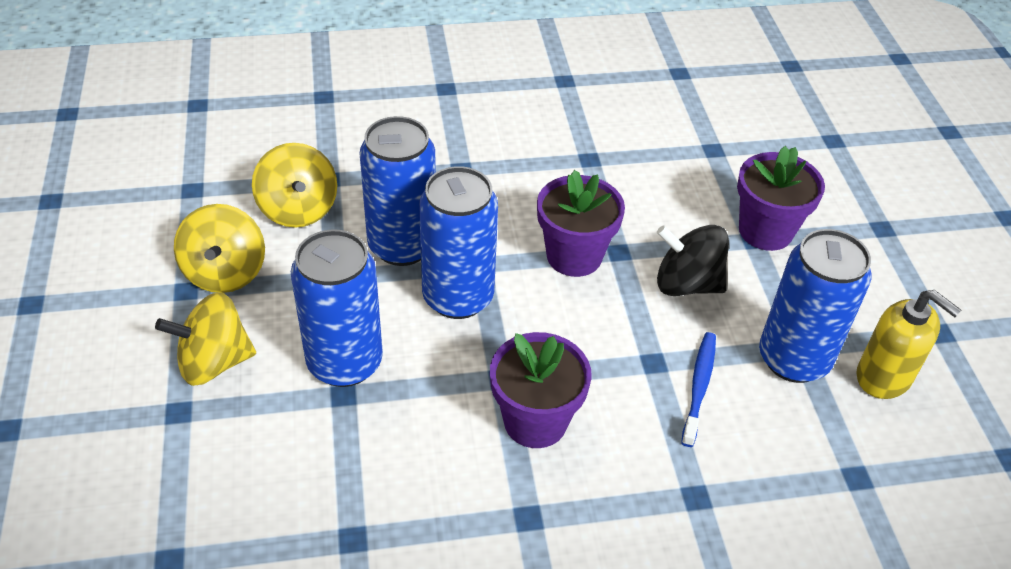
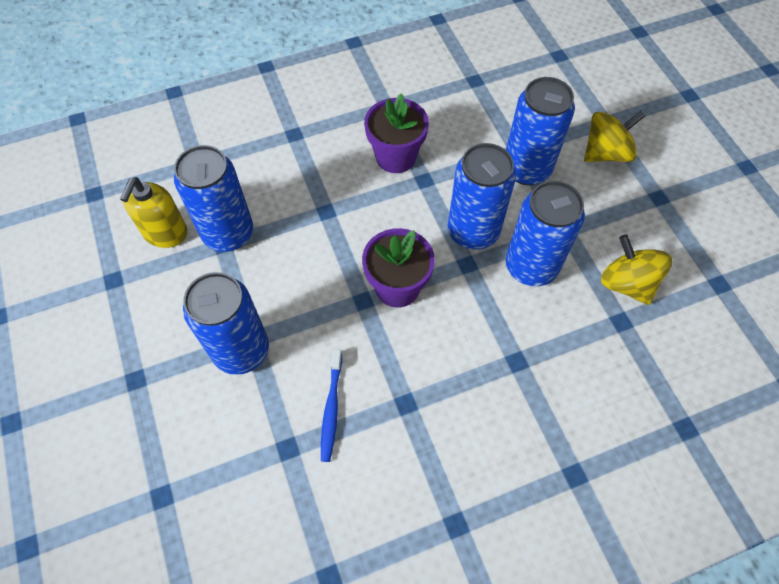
camera: 170 degrees right, 15 degrees up
yellow spinning top [174,204,265,293] -> none
black spinning top [657,225,729,296] -> none
blue toothbrush [681,332,716,447] -> blue toothbrush moved to [321,349,342,462]
purple flower pot [737,146,825,251] -> blue can [183,272,269,375]
yellow soap dispenser [857,290,961,399] -> yellow soap dispenser turned 105 degrees counterclockwise [120,177,187,248]

